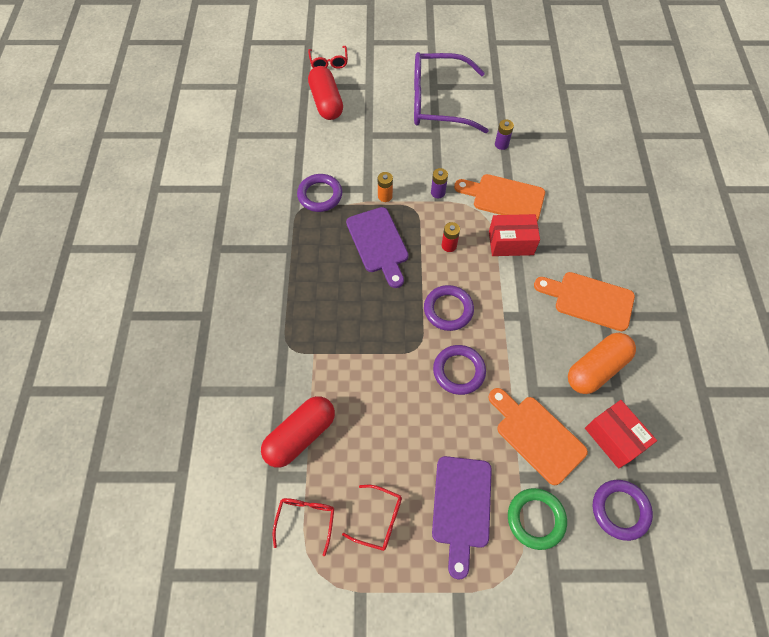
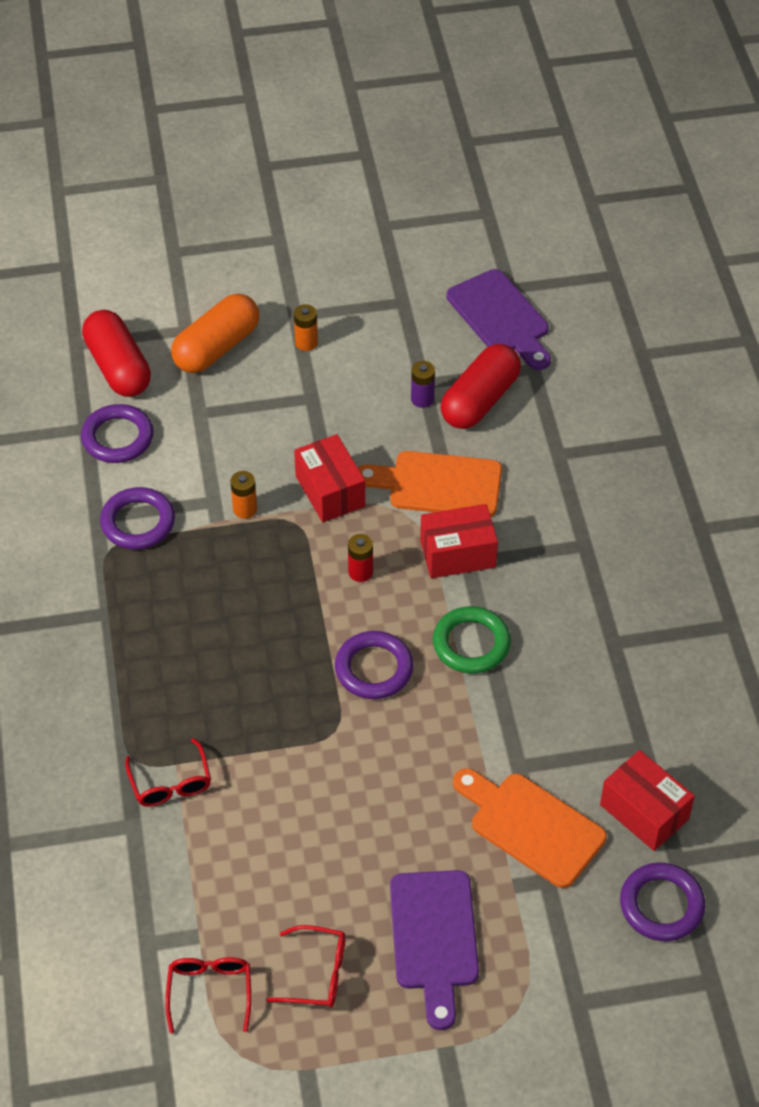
camera: 10 degrees left, 10 degrees down
red capsule [261,396,335,468] -> red capsule moved to [441,344,521,429]
red glasses [308,46,348,69] -> red glasses moved to [125,738,211,807]
purple cutting board [346,207,409,288] -> purple cutting board moved to [447,269,551,370]
purple glasses [414,52,489,133] -> orange battery [294,304,318,351]
purple battery [431,168,448,198] -> red box [294,434,365,522]
purple ring [433,345,486,395] -> purple ring moved to [81,404,154,463]
green ring [508,488,567,550] -> green ring moved to [433,606,511,674]
orange cutting board [534,272,635,331] -> none
orange capsule [568,333,636,394] -> orange capsule moved to [171,294,259,373]

